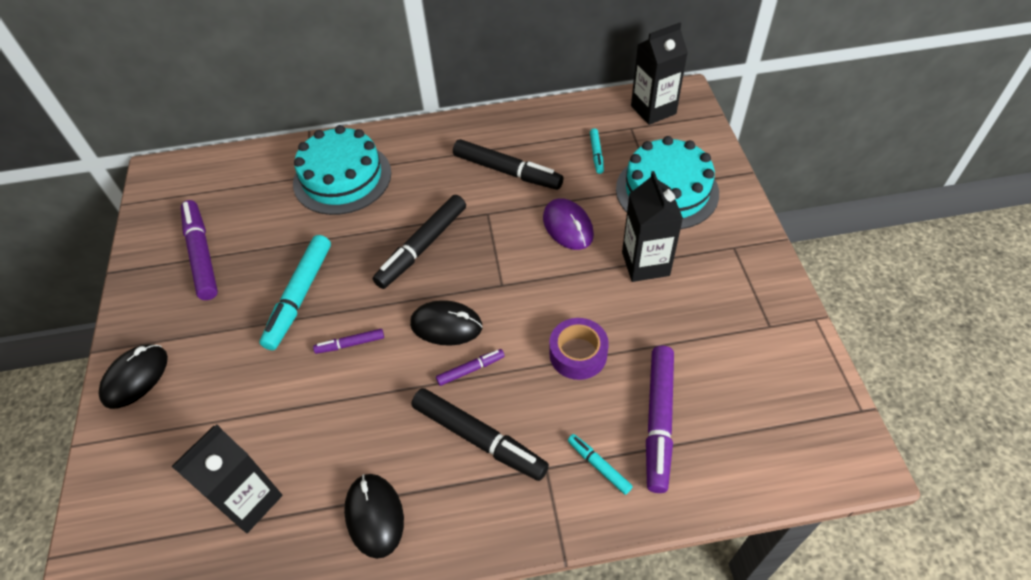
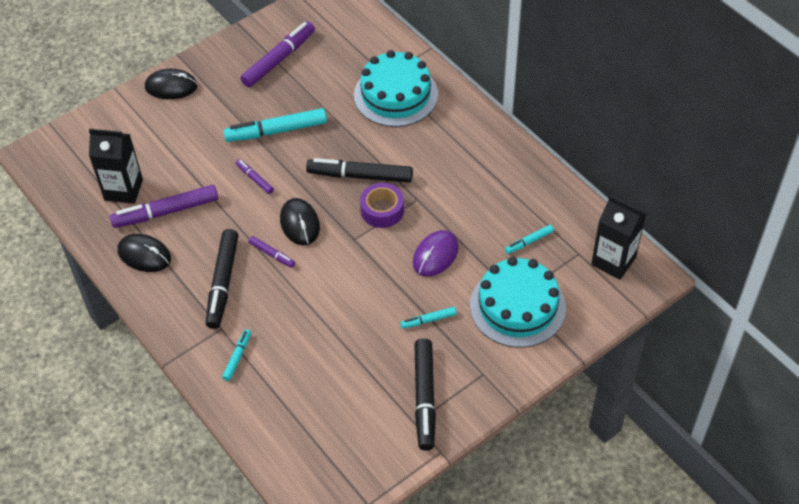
camera: 60 degrees right, 0 degrees up
black mouse [344,474,404,559] -> black mouse turned 75 degrees clockwise [117,234,171,272]
black marker [453,139,563,190] -> black marker moved to [414,338,436,451]
purple tape [549,318,609,380] -> purple tape moved to [360,183,404,228]
black carton [622,171,683,282] -> turquoise marker [400,307,457,329]
purple marker [646,346,674,493] -> purple marker moved to [110,185,218,228]

